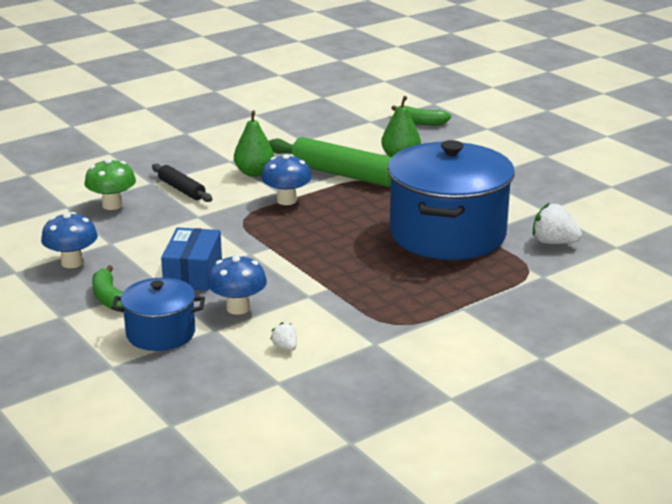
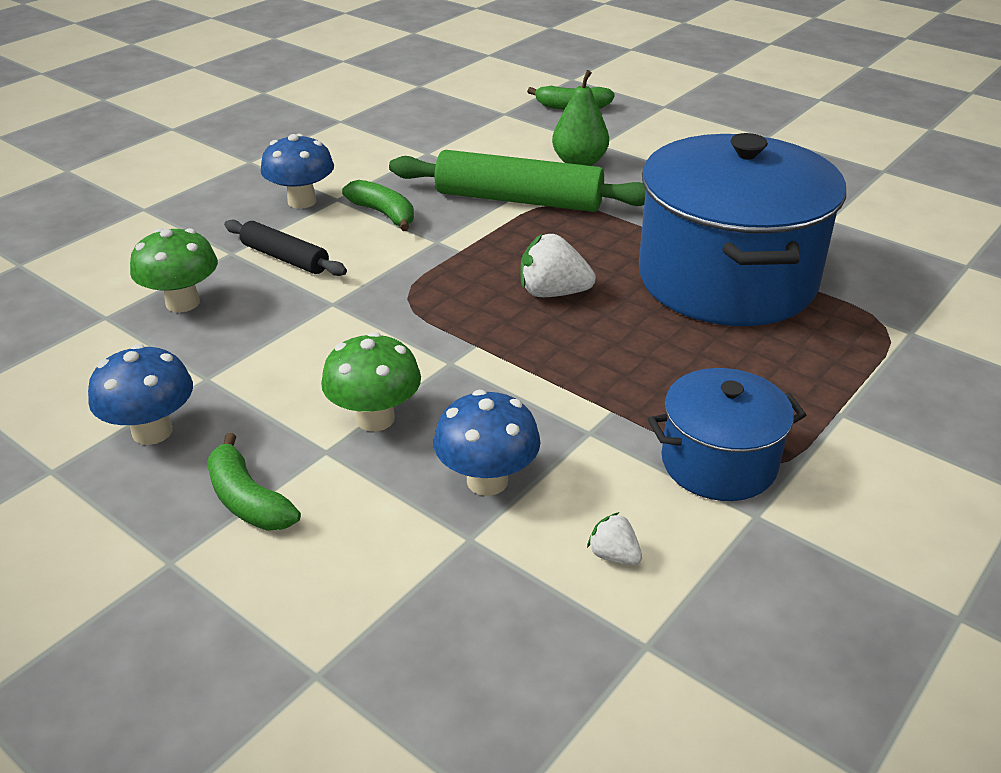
camera: 15 degrees left, 10 degrees up
blue pot [111,278,205,351] -> blue pot moved to [648,368,806,501]
blue box [161,227,222,291] -> green mushroom [321,332,421,432]
green pear [234,110,274,177] -> green banana [342,180,414,231]
blue mushroom [261,154,312,205] -> blue mushroom moved to [261,134,334,209]
white strawberry [533,202,582,244] -> white strawberry moved to [520,234,596,297]

